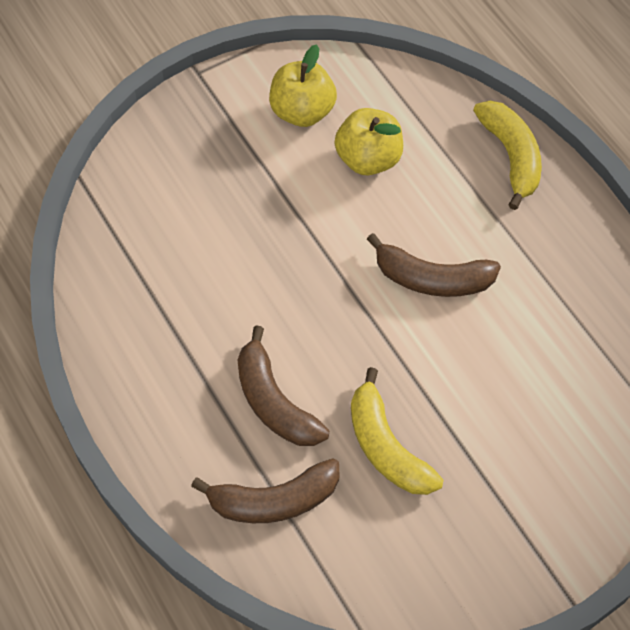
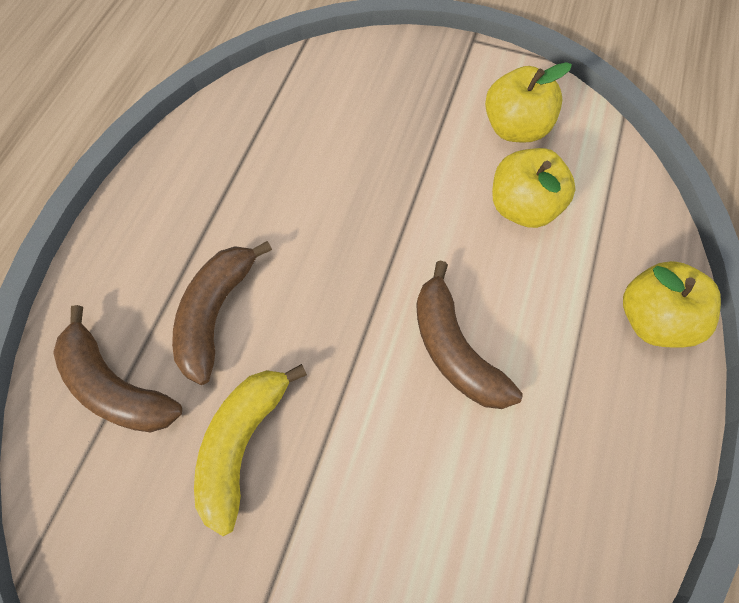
camera: 50 degrees right, 5 degrees up
yellow banana [473,101,542,210] -> yellow apple [623,261,721,348]

